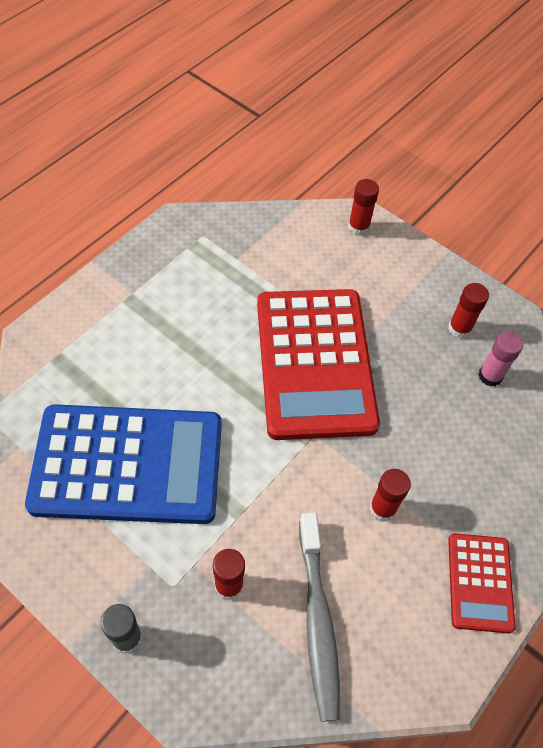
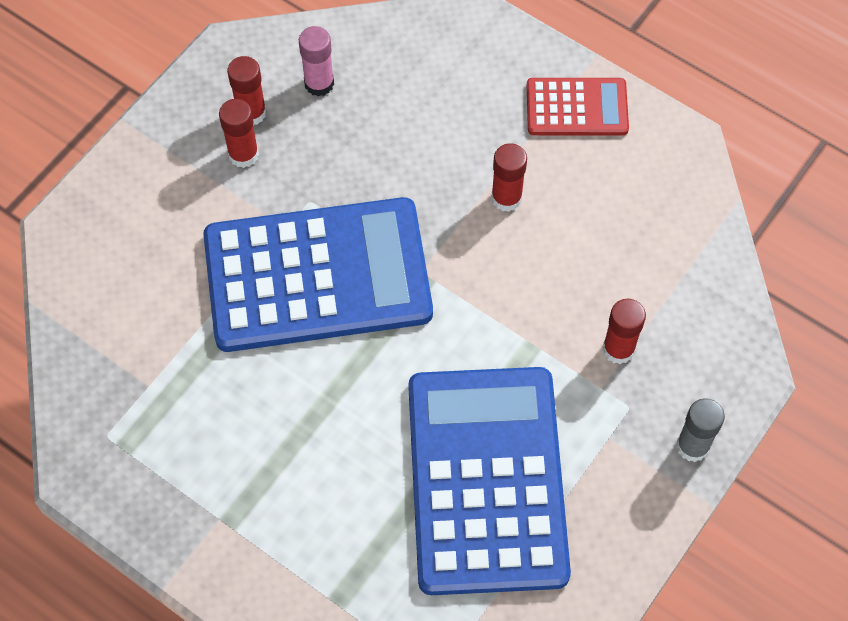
camera: 90 degrees left, 5 degrees up
red calculator [257,289,380,440] -> blue calculator [203,197,433,352]
grey toothbrush [299,513,340,722] -> none
red glue stick [348,179,379,236] -> red glue stick moved to [219,99,259,168]

